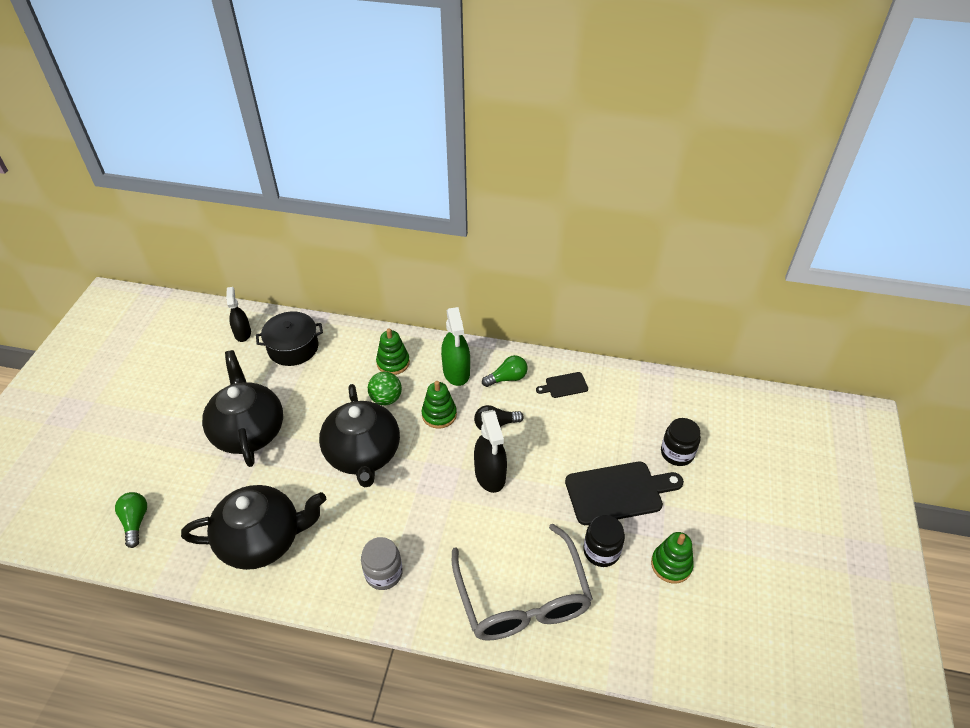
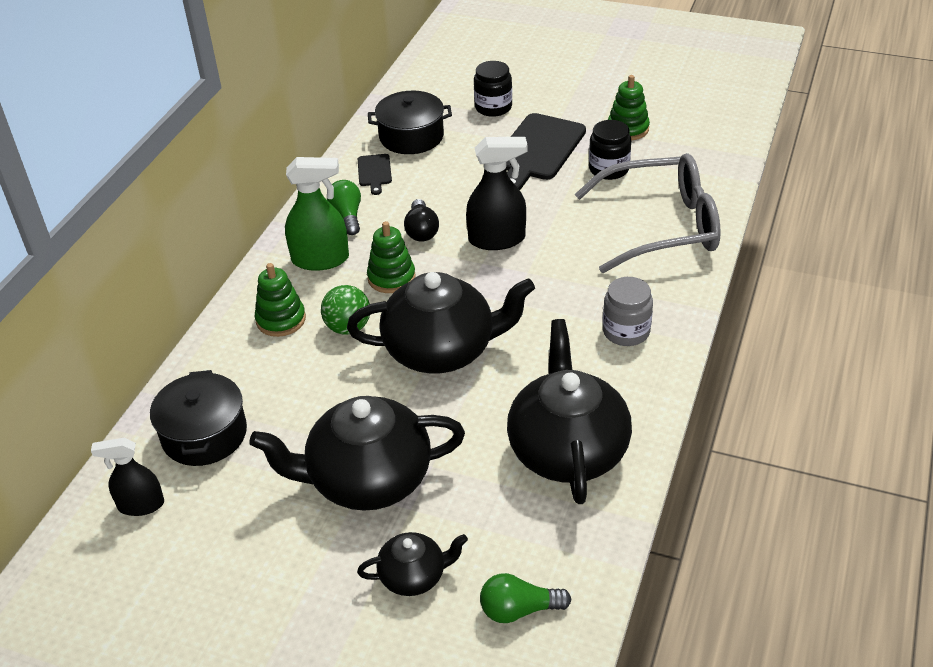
camera: 80 degrees left, 5 degrees down
black cutting board [565,462,684,525] -> black cutting board turned 150 degrees counterclockwise [506,113,586,190]
none -> black teapot [357,532,468,596]
none -> black pot [368,91,452,154]

